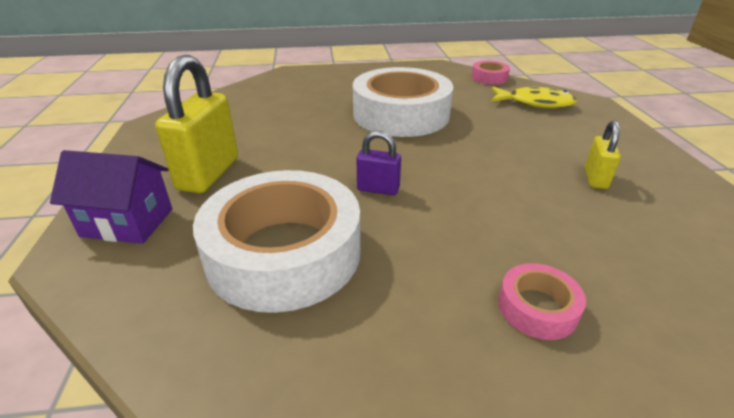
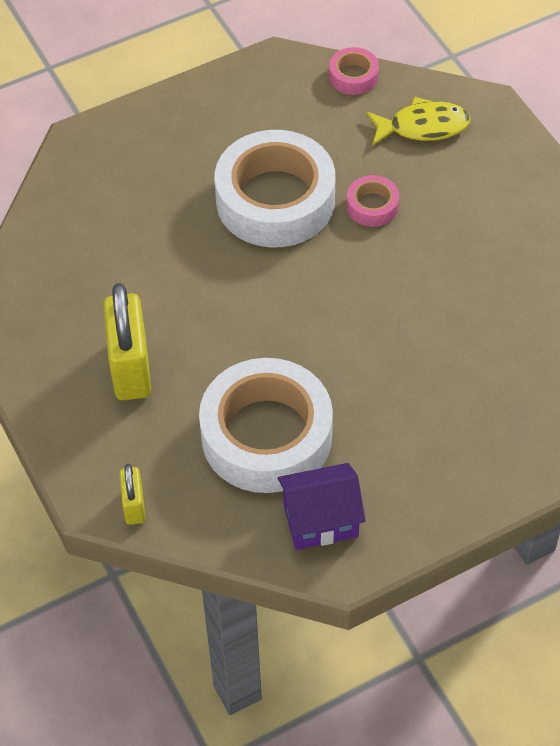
camera: 20 degrees left, 20 degrees up
purple house [50,150,172,244] -> purple house moved to [278,463,365,550]
purple padlock [357,131,401,195] -> none
pink tape [498,263,586,340] -> pink tape moved to [346,175,399,227]
yellow padlock [585,120,621,189] -> yellow padlock moved to [119,464,145,525]

